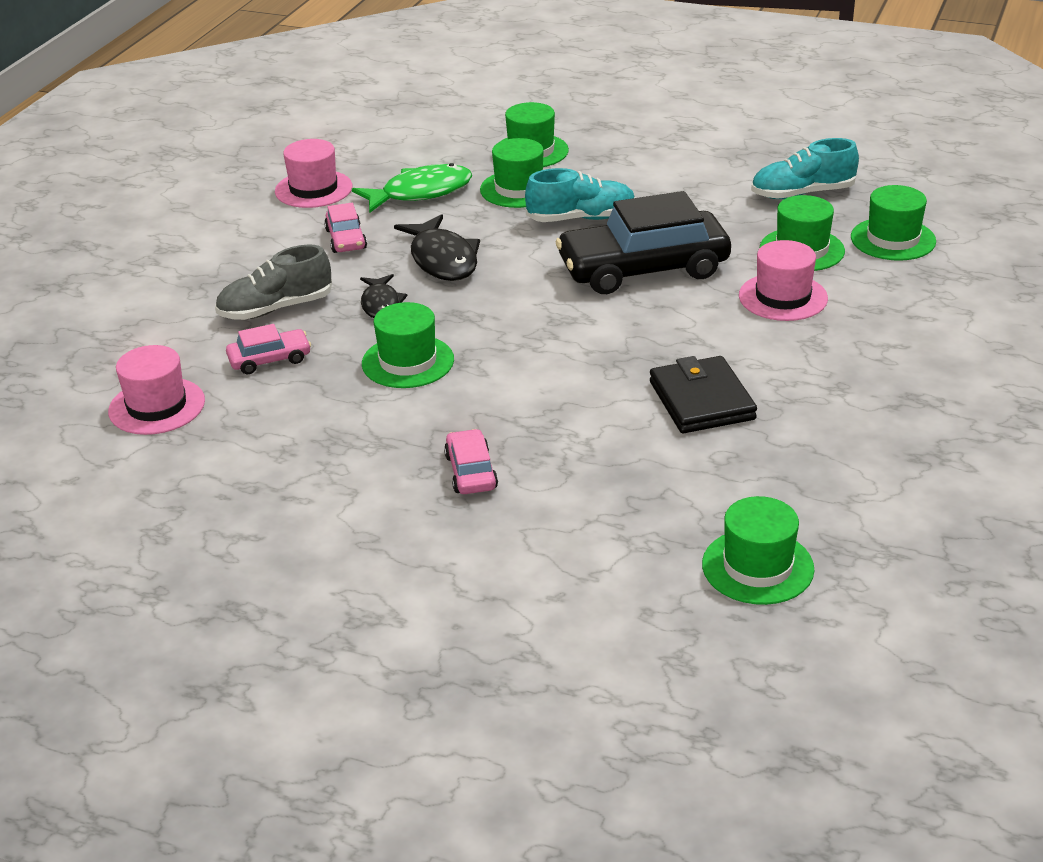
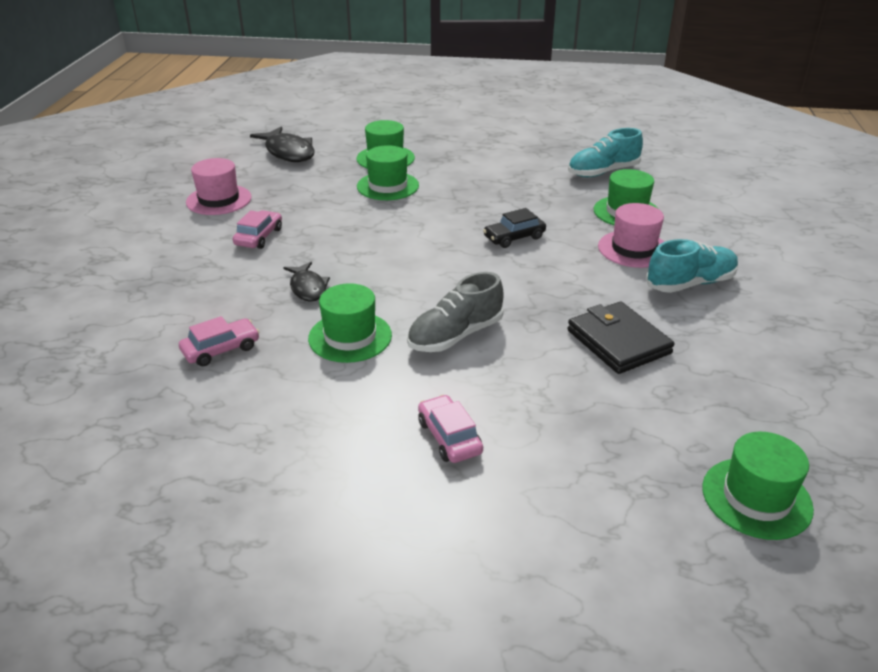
camera: 15 degrees left, 0 degrees up
pink hat [108,345,205,435] -> none
grey shoe [215,245,332,320] -> grey shoe moved to [407,272,504,352]
pink car [324,203,367,253] -> pink car turned 135 degrees counterclockwise [233,210,282,249]
green fish [352,163,472,213] -> none
black fish [394,214,480,281] -> black fish moved to [250,126,315,162]
turquoise shoe [525,168,635,222] -> turquoise shoe moved to [646,239,739,293]
black car [556,191,731,294] -> black car [483,208,546,248], size x0.46
green hat [851,185,936,261] -> none

